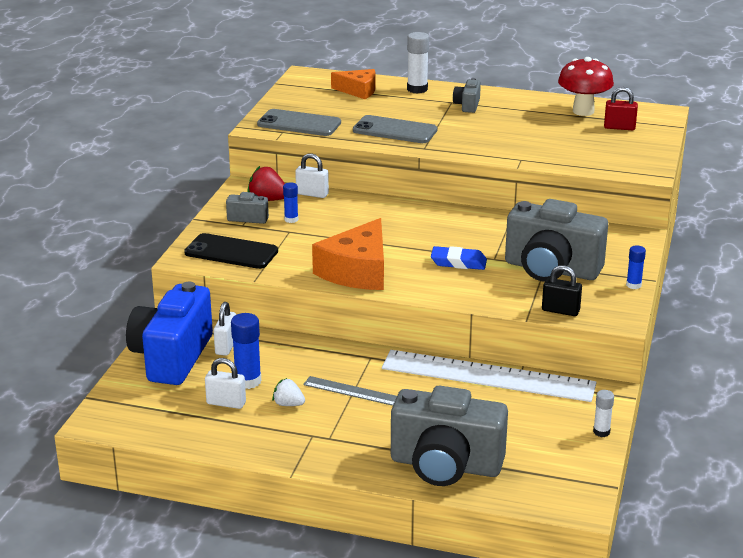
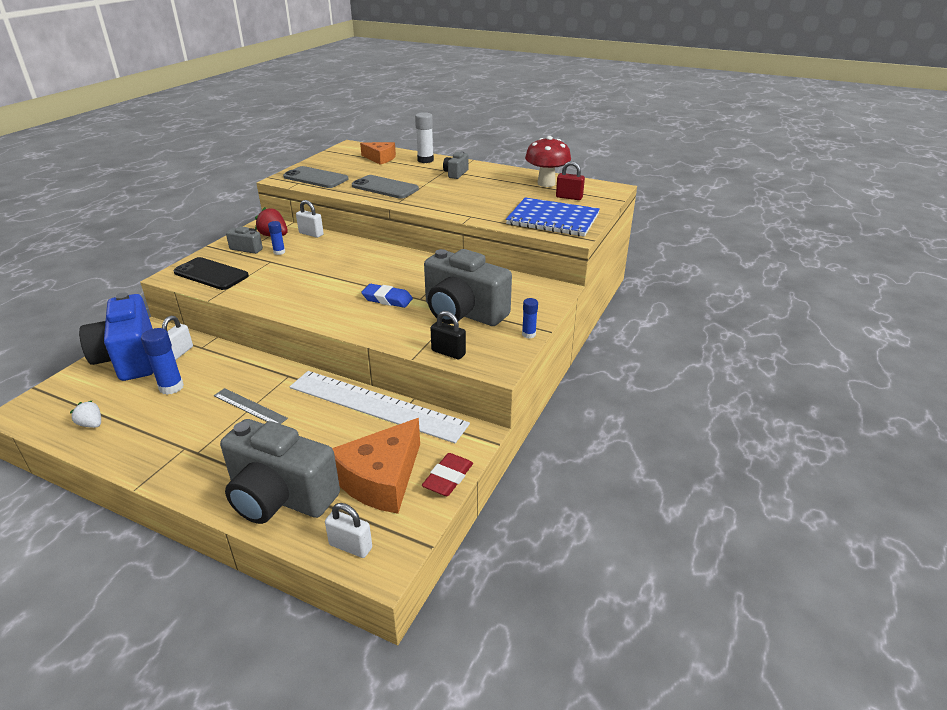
camera: 10 degrees right, 5 degrees up
blue camera [126,282,213,385] -> blue camera turned 45 degrees counterclockwise [79,293,153,381]
white padlock [205,358,246,409] -> white padlock moved to [325,503,372,558]
white strawberry [272,378,305,406] -> white strawberry moved to [70,401,101,428]
orange cheese [312,218,384,290] -> orange cheese moved to [332,418,420,514]
white glue stick [593,390,614,437] -> red eraser [422,453,473,496]
none -> blue notebook [506,198,600,236]

